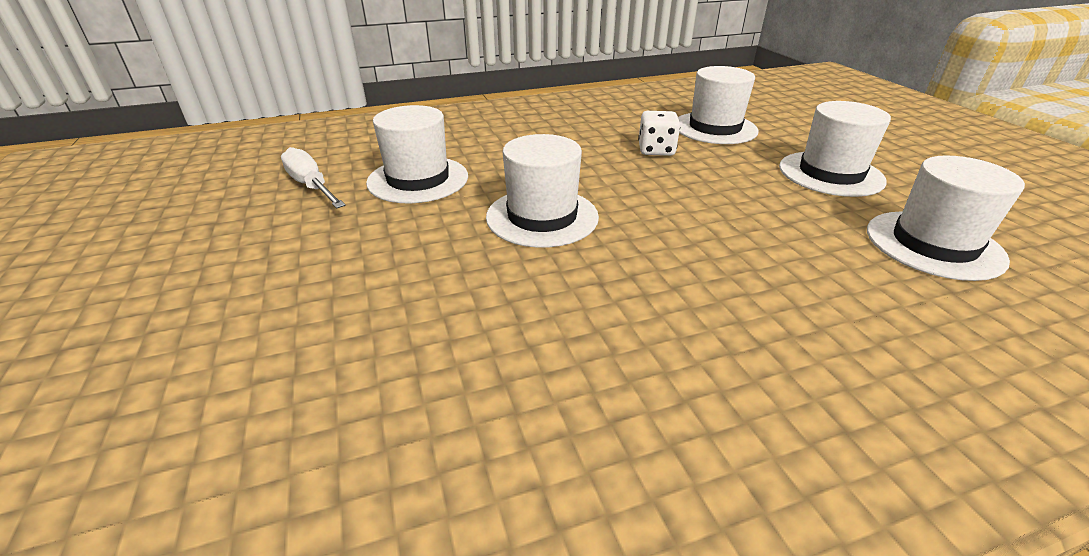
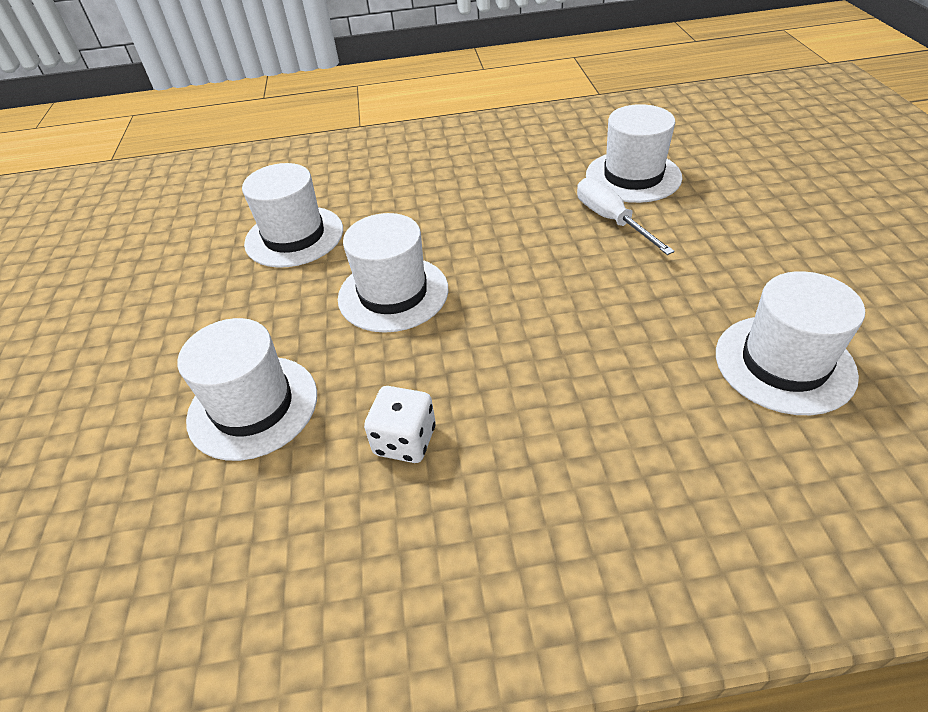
camera: 15 degrees right, 10 degrees up
white screwdriver [281,147,346,209] -> white screwdriver moved to [577,177,675,255]
white dice [638,111,680,156] -> white dice moved to [364,386,435,463]
white hat [779,101,891,197] -> white hat moved to [177,318,317,461]

